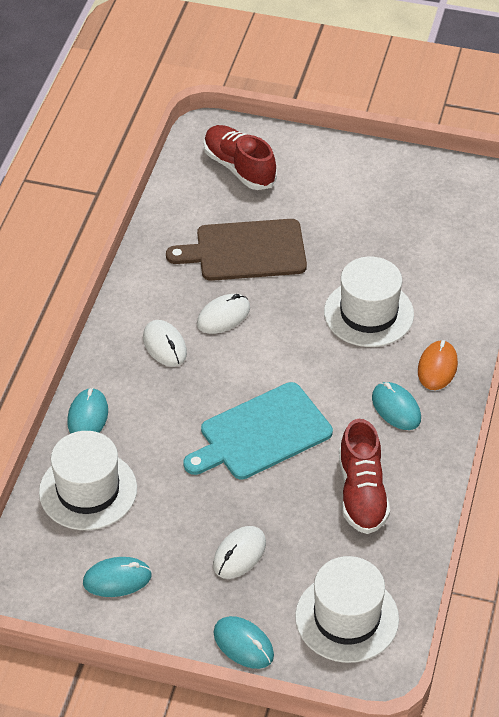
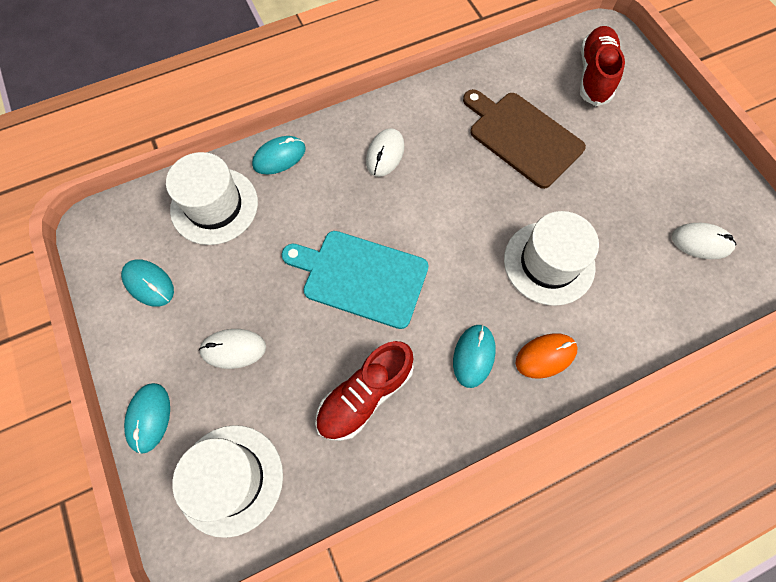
camera: 50 degrees right, 20 degrees up
white mouse [197,294,250,334] -> white mouse moved to [671,223,736,259]

